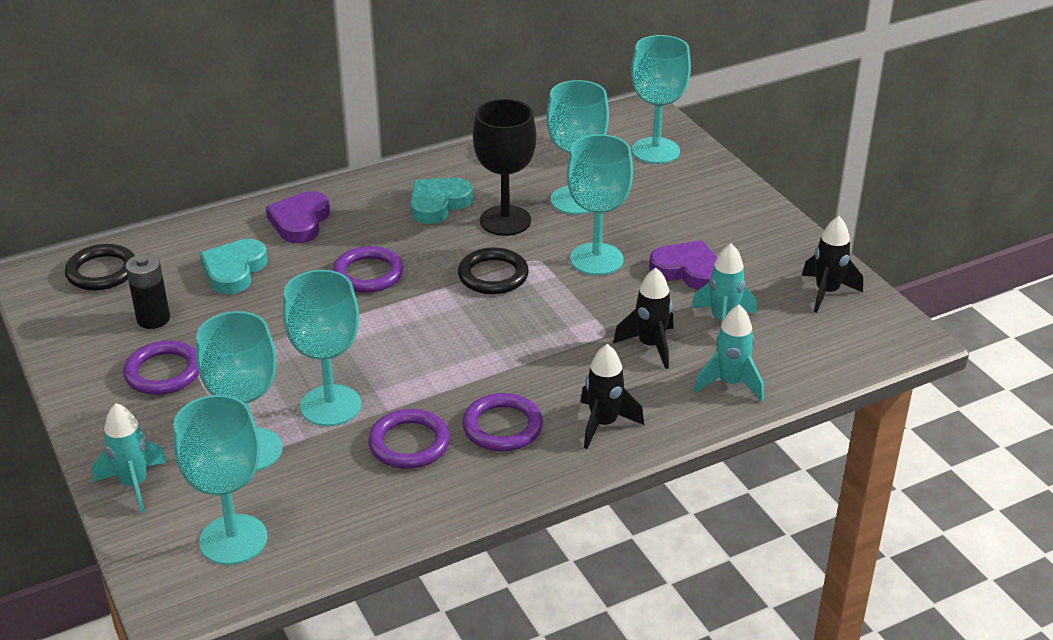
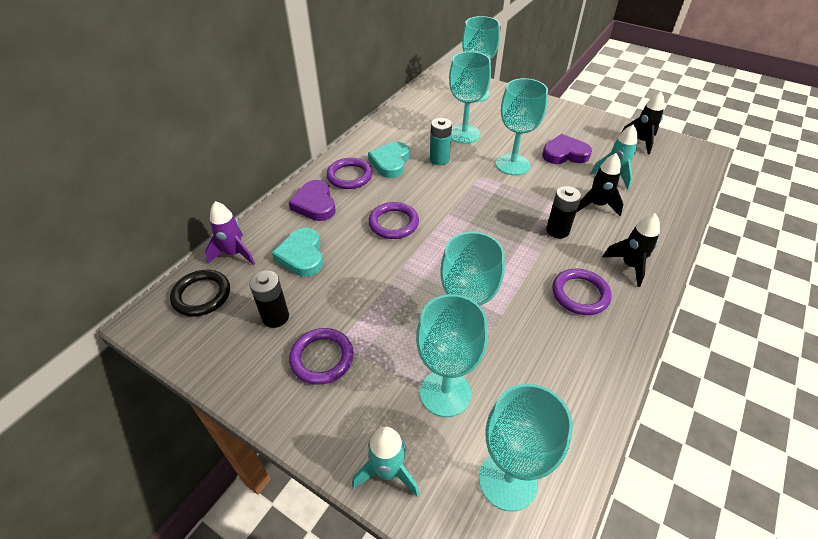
camera: 30 degrees left, 10 degrees up
purple ring [368,409,450,469] -> purple ring moved to [326,158,372,189]
black ring [458,247,529,294] -> none
black goblet [473,99,537,236] -> turquoise battery [430,118,452,165]
turquoise rocket [694,304,764,401] -> none
none -> purple rocket [205,201,255,265]
none -> black battery [546,186,581,238]

